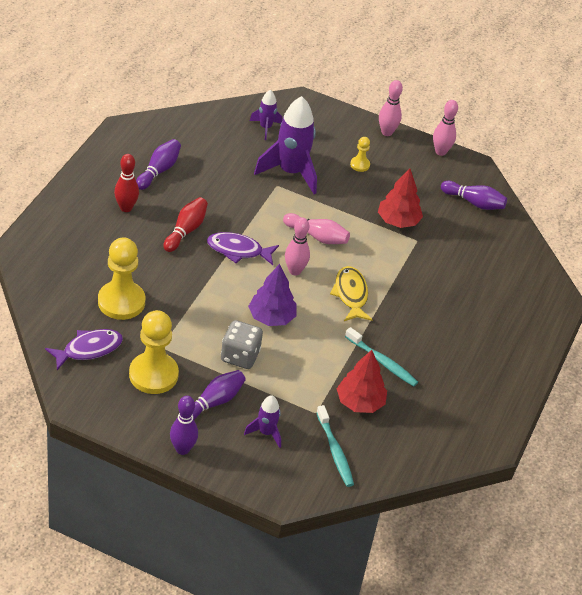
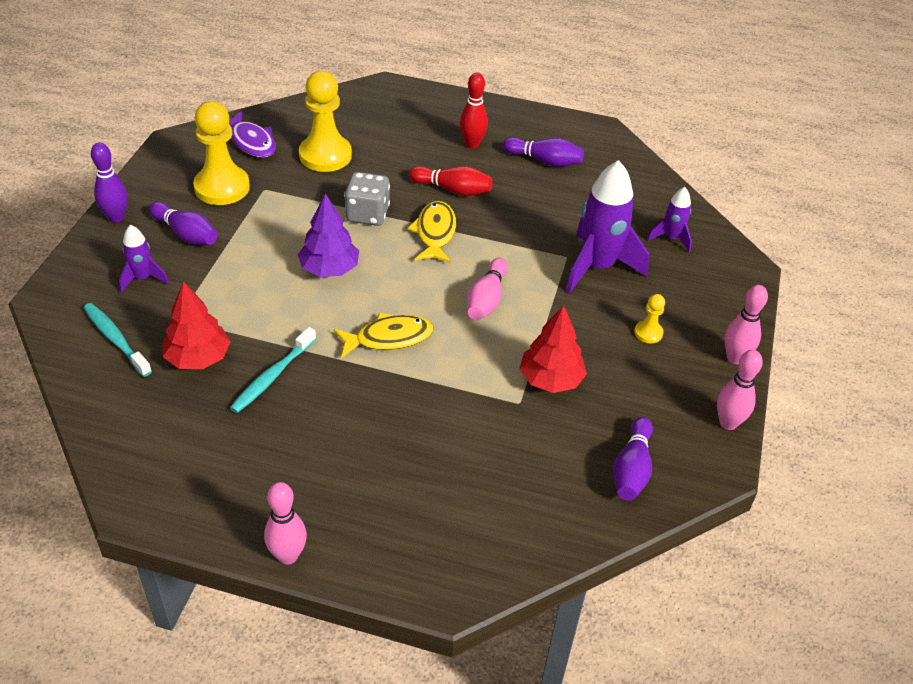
camera: 85 degrees right, 0 degrees up
purple fish [207,232,279,265] -> yellow fish [408,201,456,263]
grey dice [221,320,263,369] -> grey dice moved to [344,172,390,226]
pink bowling pin [285,218,310,275] -> pink bowling pin moved to [264,482,307,564]
turquoise toothbrush [316,405,354,487] -> turquoise toothbrush turned 75 degrees clockwise [84,303,152,377]

